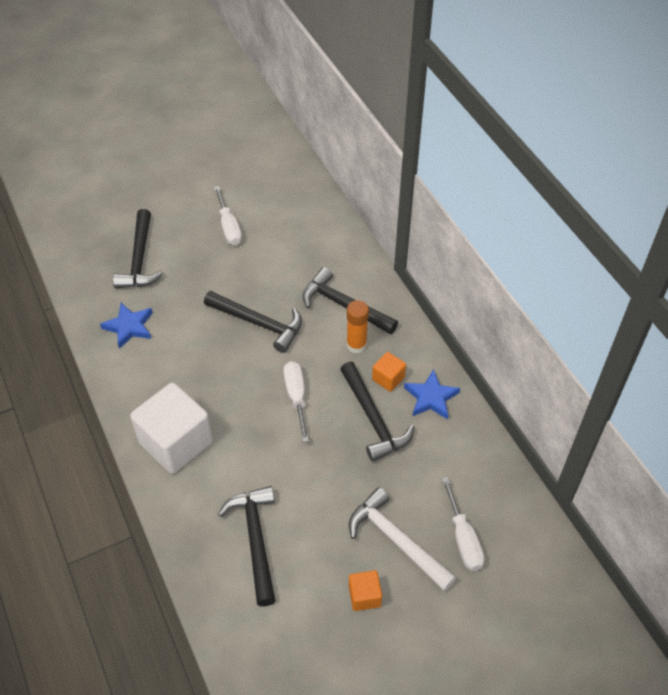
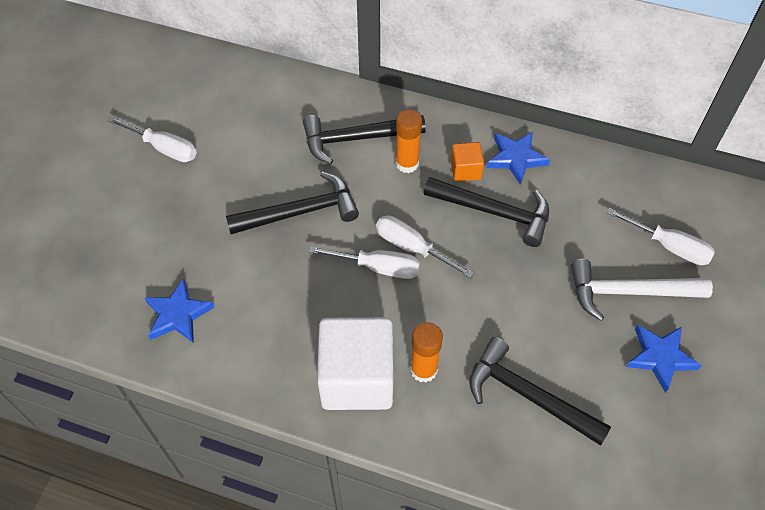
camera: 45 degrees left, 5 degrees up
black hammer [113,209,164,288] -> none
orange cube [349,570,382,611] -> blue star [626,325,702,393]
none -> white screwdriver [309,246,420,279]
none -> orange glue stick [410,322,443,383]

